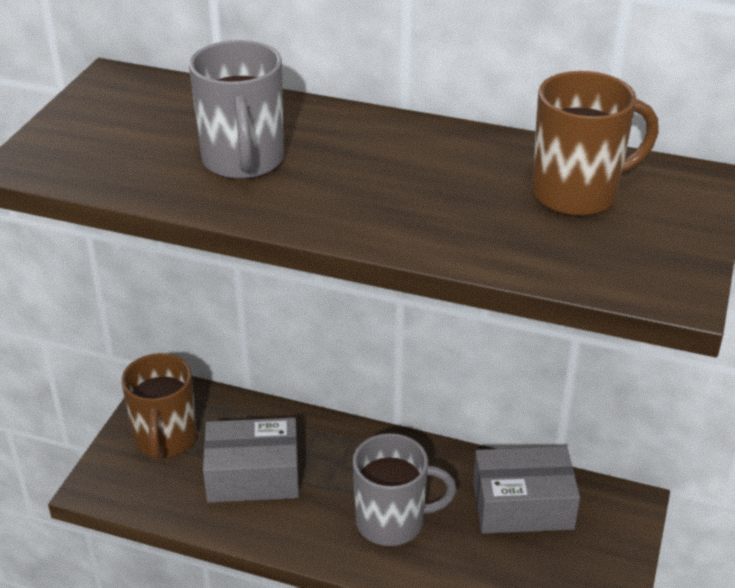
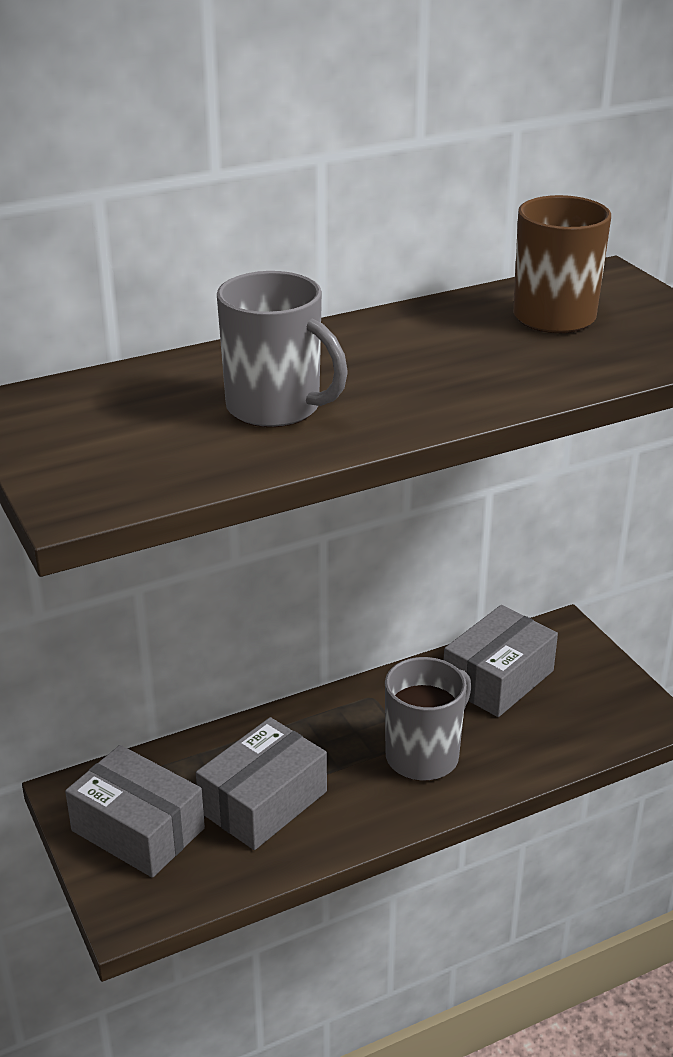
camera: 45 degrees left, 5 degrees down
brown mug [121,353,197,461] -> grey box [65,745,205,878]

